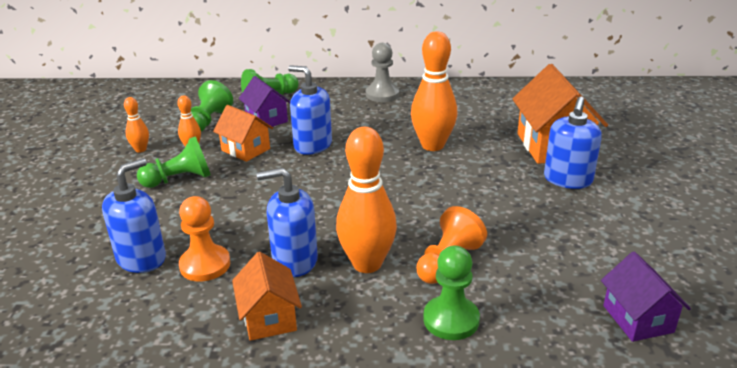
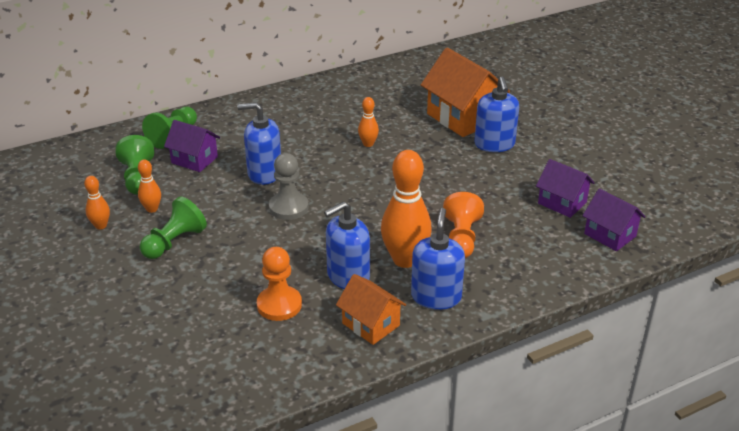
camera: 30 degrees left, 5 degrees up
blue soap dispenser [102,158,166,273] -> blue soap dispenser moved to [411,208,465,310]
orange house [213,105,273,162] -> none
grey pawn [366,43,399,102] -> grey pawn moved to [269,153,309,220]
orange bowling pin [411,31,458,151] -> orange bowling pin [358,97,379,147], size x0.49
green pawn [423,246,480,340] -> none
none -> purple house [536,159,595,218]

